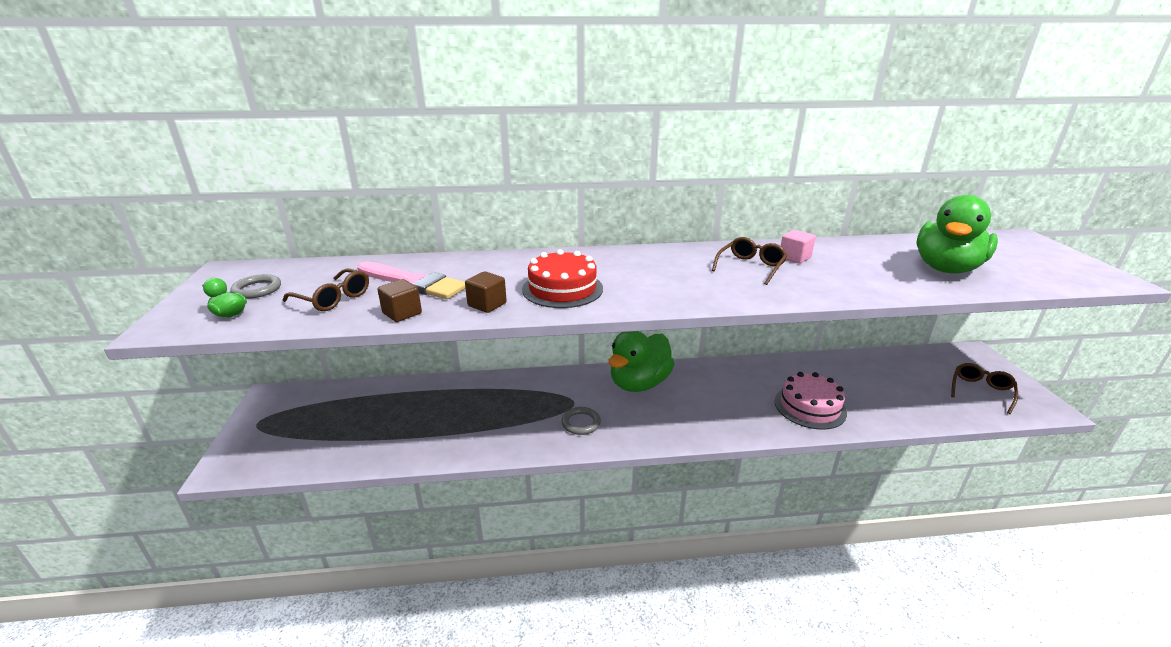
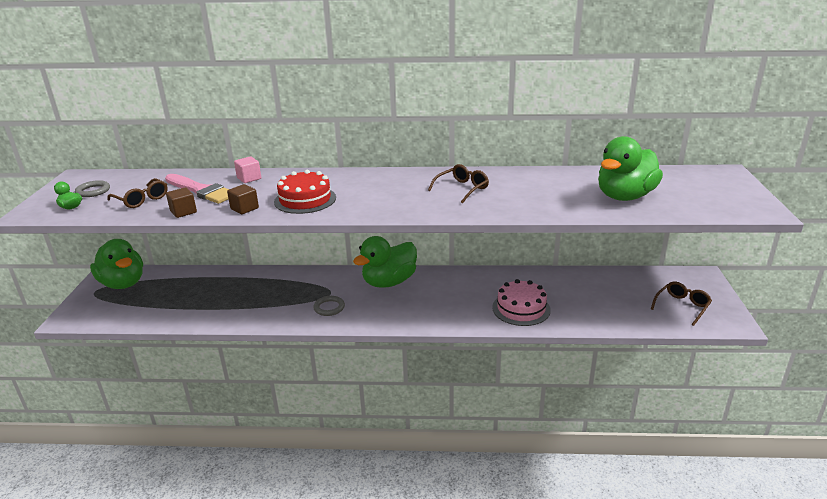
camera: 10 degrees right, 0 degrees up
pink cube [781,230,816,263] -> pink cube moved to [234,156,261,183]
none -> green duck [90,239,143,289]

